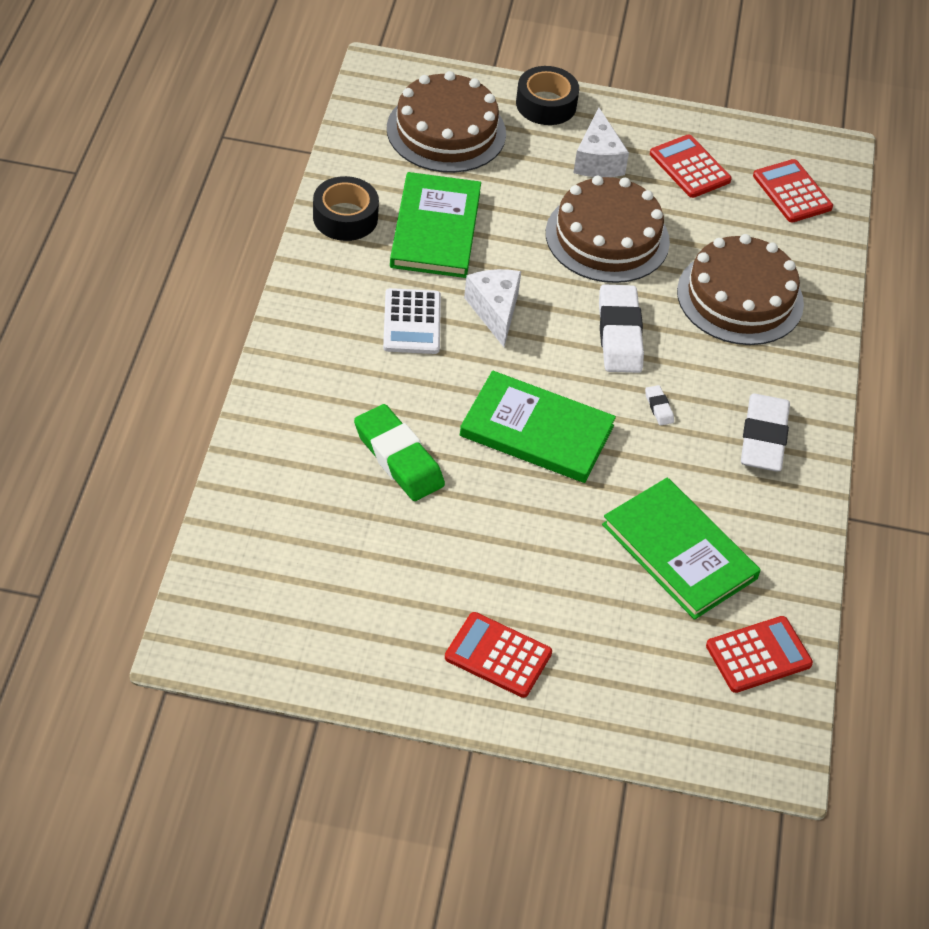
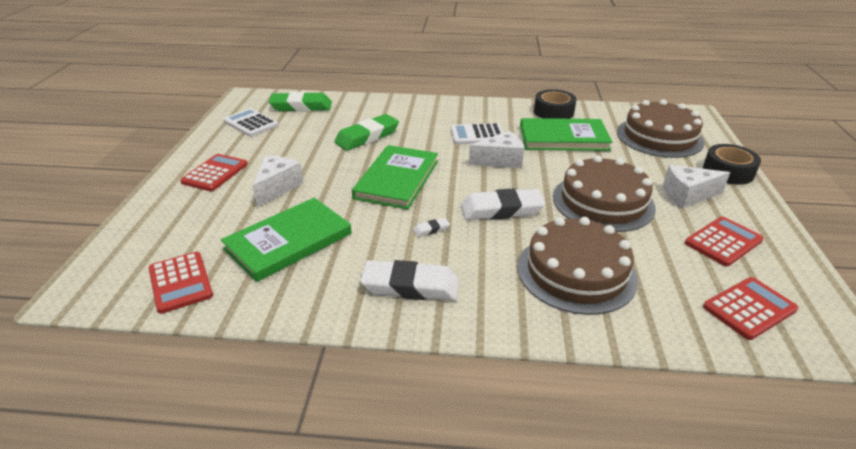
camera: 90 degrees right, 15 degrees down
none -> white calculator [223,108,279,137]
none -> white cheese [253,156,303,207]
none -> green eraser [268,92,332,112]

